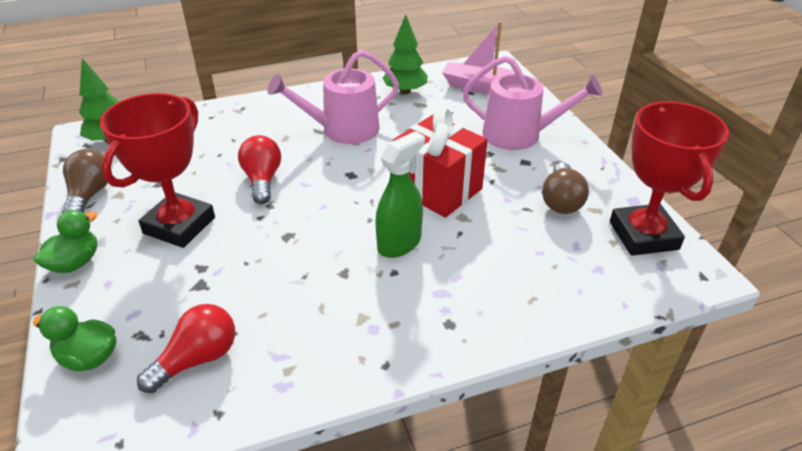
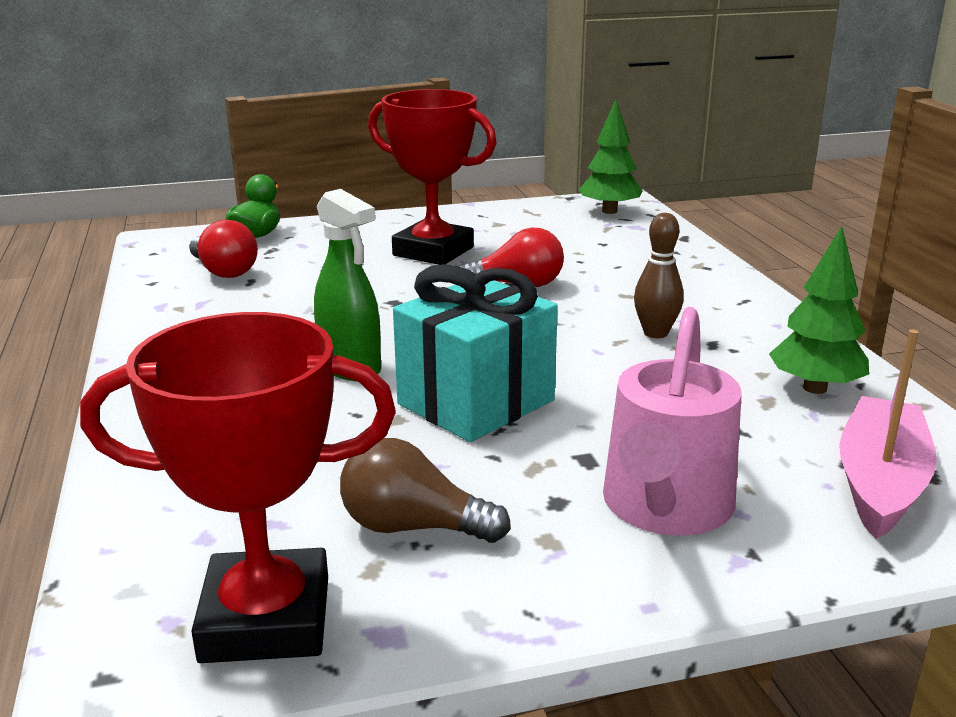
camera: 95 degrees right, 15 degrees down
green duck [34,210,97,273] -> none
brown light bulb [62,149,108,214] -> none
pink watering can [268,50,399,144] -> brown bowling pin [634,213,684,338]
red gift [393,107,488,218] -> turquoise gift [393,264,558,442]

